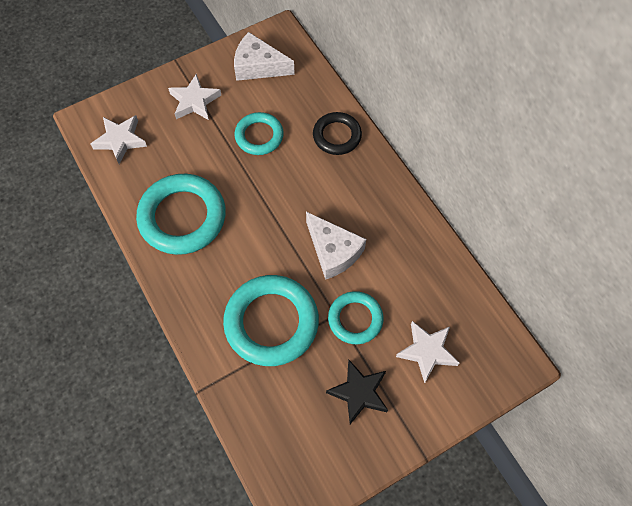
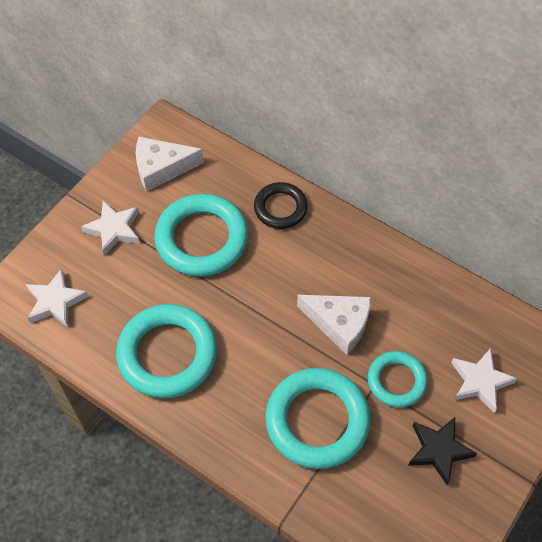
camera: 25 degrees left, 5 degrees down
turquoise ring [235,112,284,155] -> turquoise ring [154,194,249,277], size x1.71

